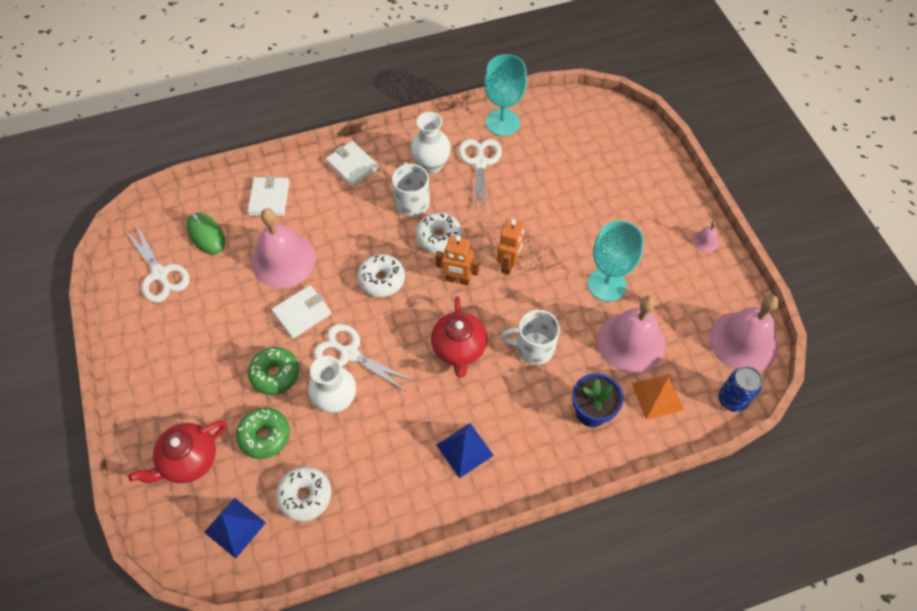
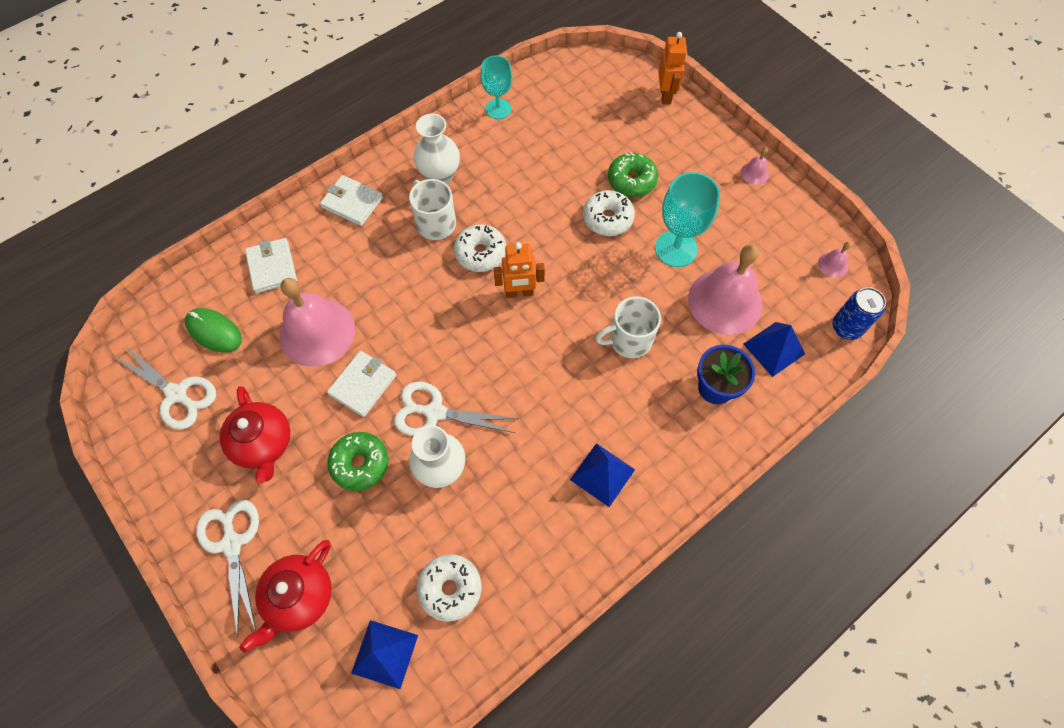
camera: 20 degrees left, 5 degrees up
green donut [236,407,290,459] -> green donut moved to [608,153,658,197]
white donut [357,254,405,297] -> white donut moved to [583,190,635,236]
red teapot [431,296,487,378] -> red teapot moved to [220,386,290,484]
white scissors [459,139,502,212] -> white scissors moved to [196,500,259,638]
turquoise goblet [484,54,527,136] -> turquoise goblet [481,56,512,119], size x0.67
orange robot [497,219,524,275] -> orange robot moved to [658,32,687,104]
orange pyramid [632,374,684,420] -> blue pyramid [743,322,805,377]
pink bell [709,295,779,371] -> pink bell [818,242,851,278], size x0.41

